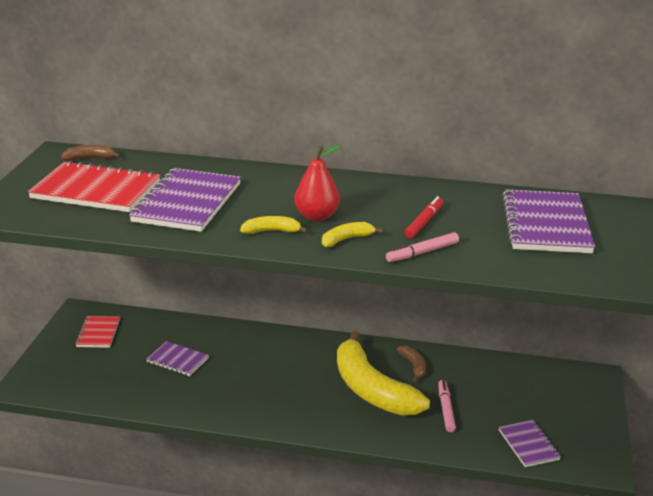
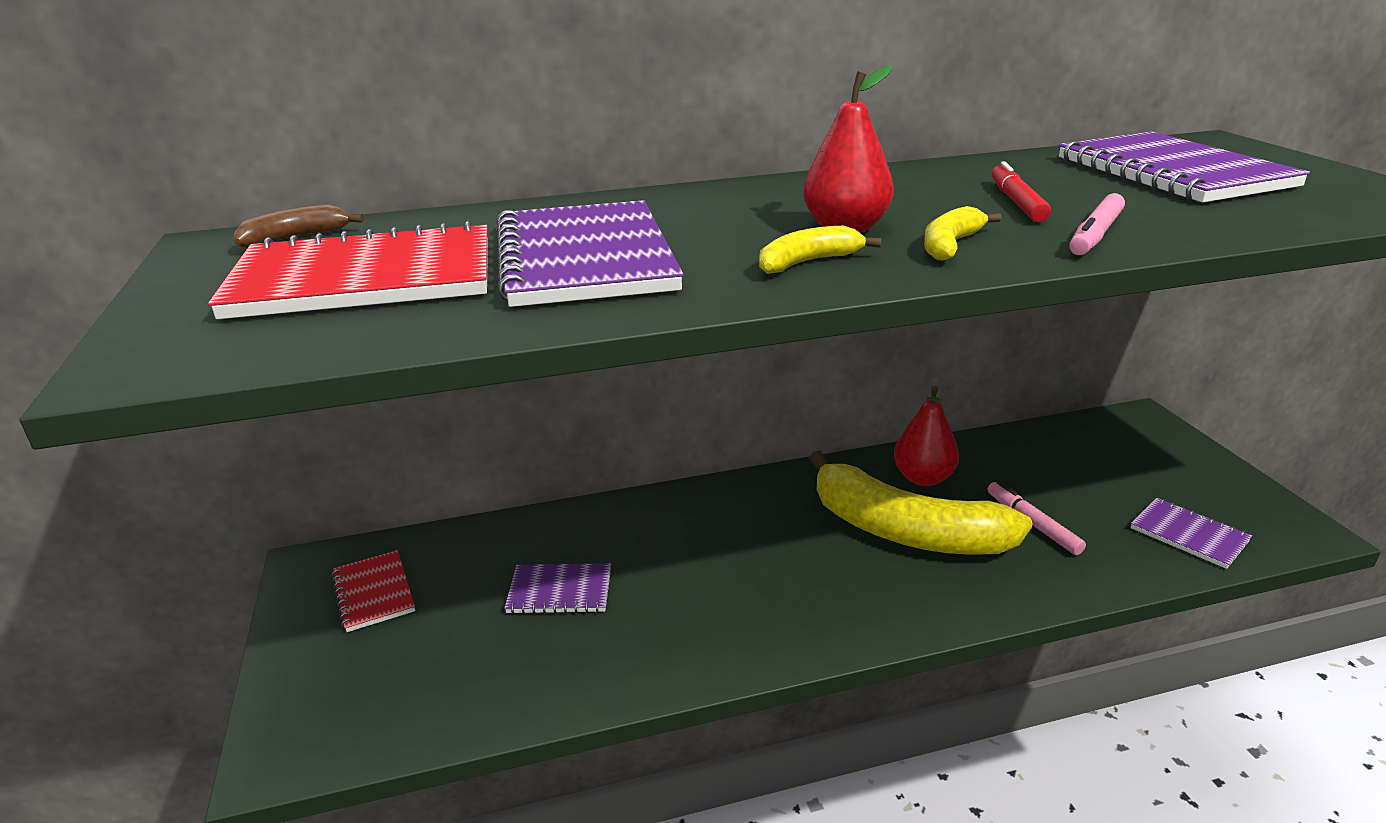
camera: 25 degrees left, 0 degrees up
brown banana [397,345,426,382] -> red pear [894,386,959,486]

